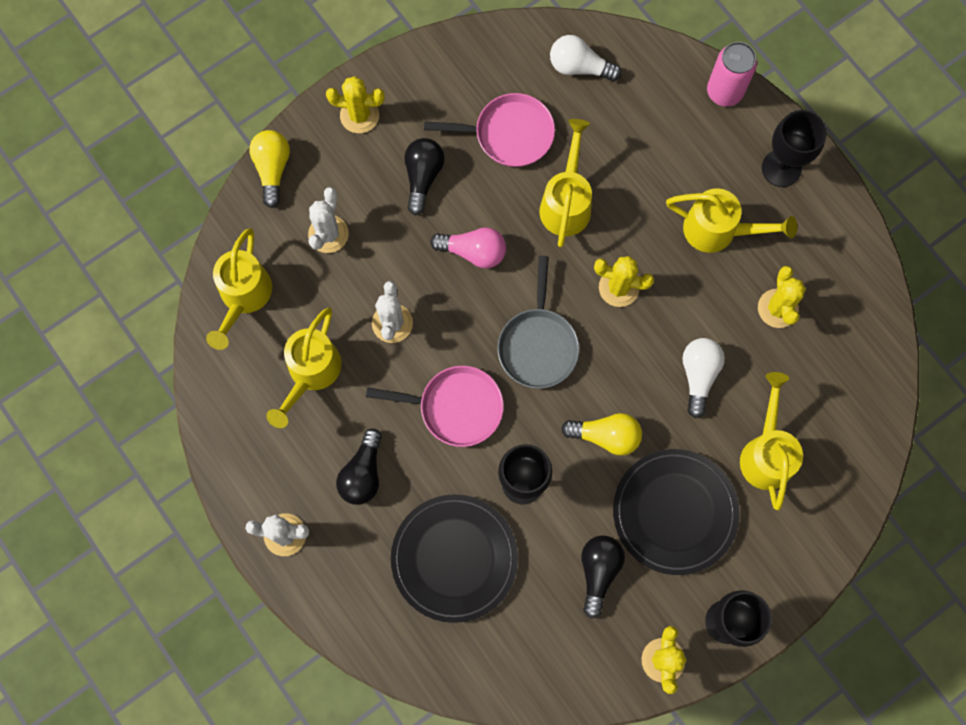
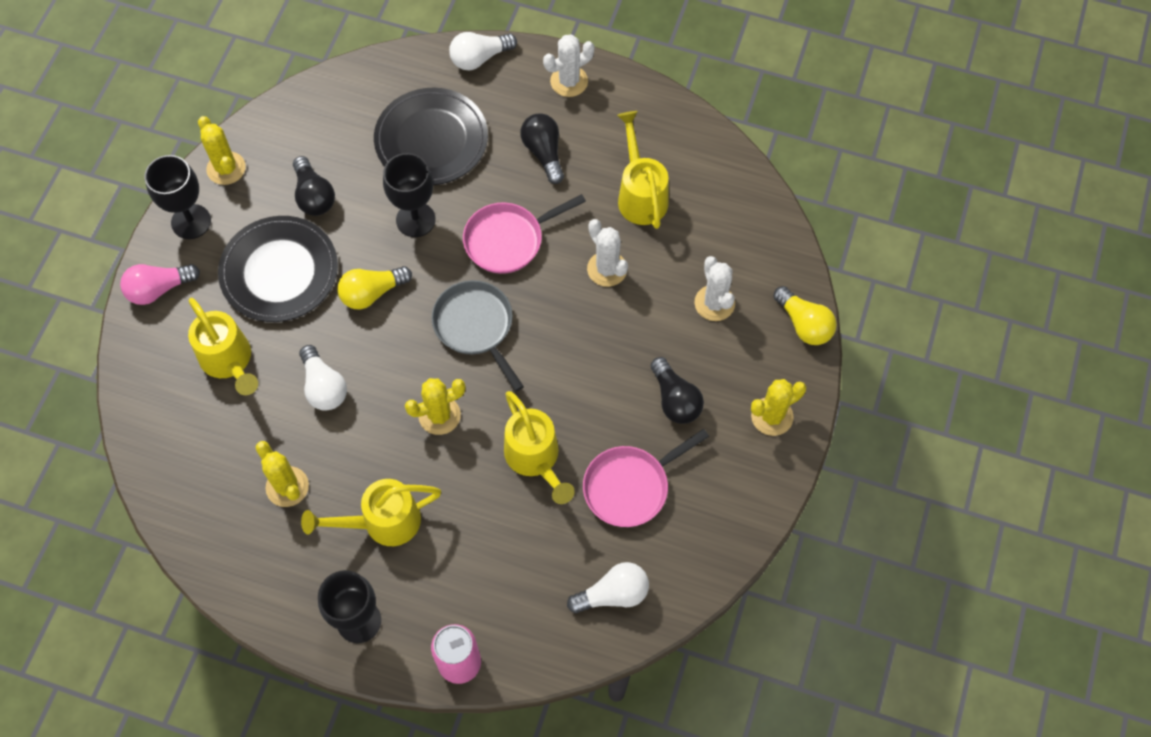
camera: 145 degrees right, 10 degrees down
yellow watering can [206,228,272,350] -> none
pink light bulb [430,227,506,268] -> pink light bulb moved to [120,264,200,305]
none -> white light bulb [449,32,517,70]

